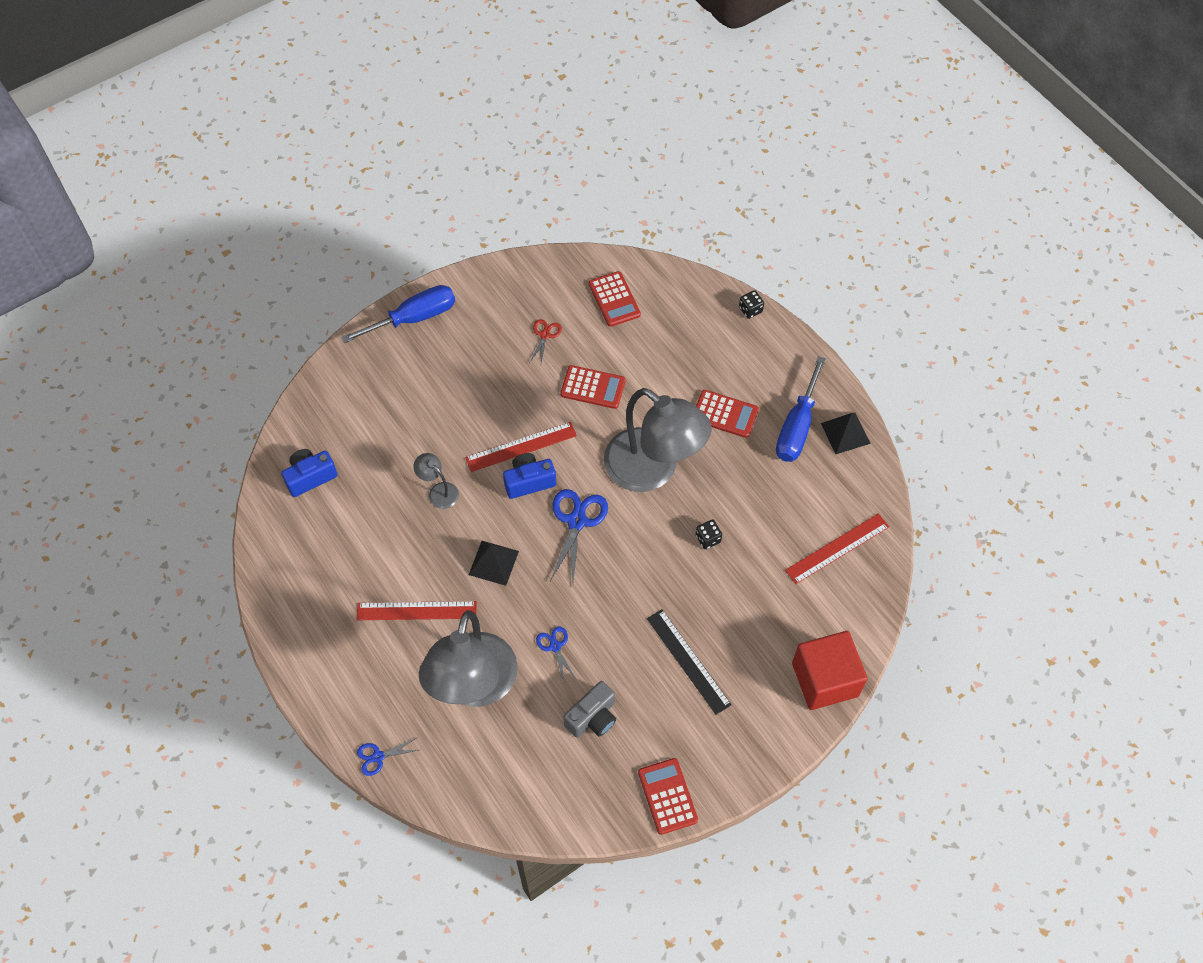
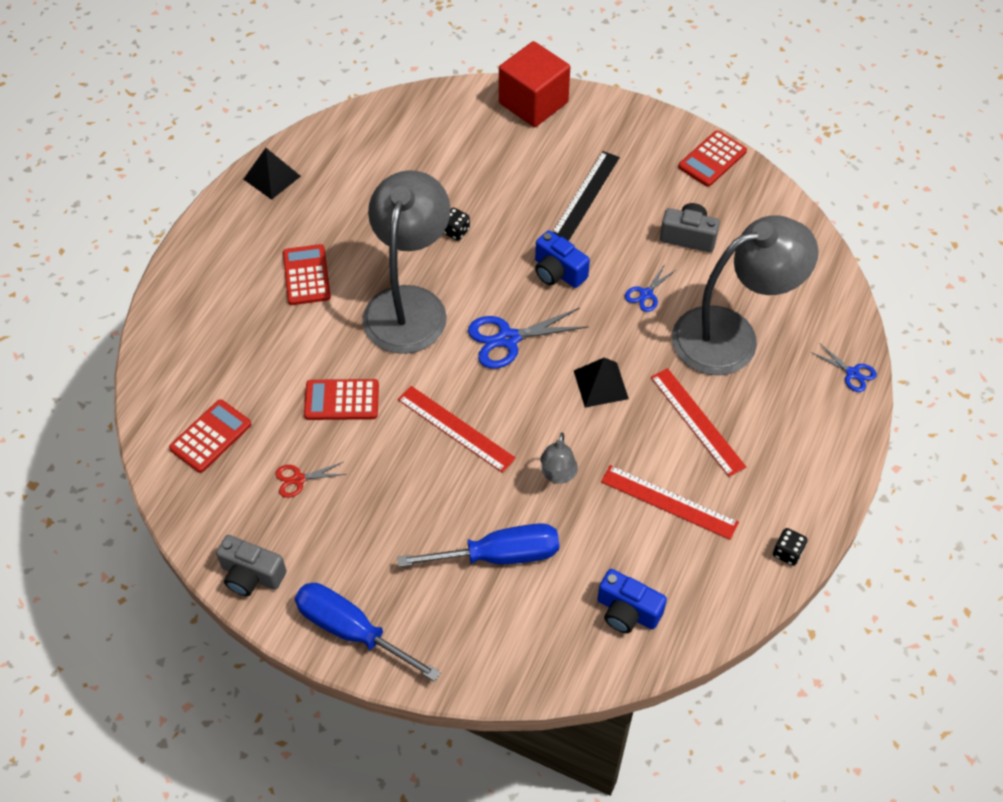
camera: 120 degrees left, 5 degrees down
blue camera [503,453,556,499] -> blue camera moved to [535,230,590,288]
red calculator [560,365,626,409] -> red calculator turned 75 degrees counterclockwise [304,379,379,420]
black dice [739,290,764,319] -> black dice moved to [773,528,807,566]
blue screwdriver [776,356,826,462] -> blue screwdriver moved to [397,523,559,567]
red ruler [785,513,889,584] -> red ruler moved to [601,465,739,540]
none -> grey camera [216,535,287,596]

